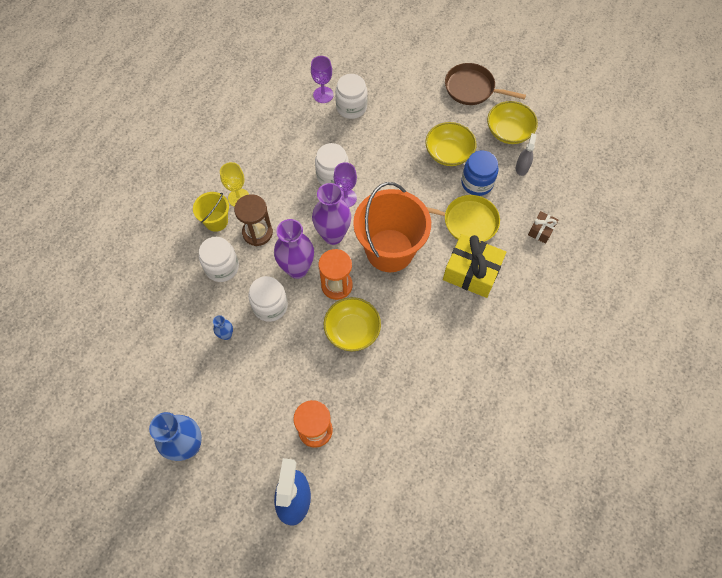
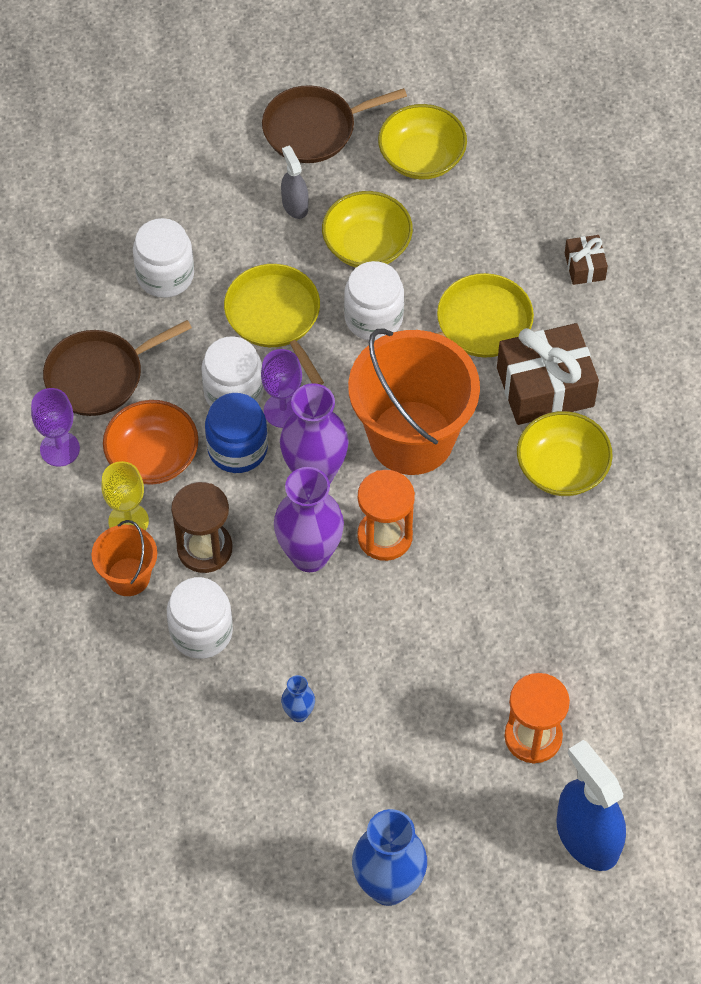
camera: 40 degrees left, 5 degrees down
yellow bucket [193,192,229,232] -> orange bucket [92,520,157,596]
white jar [248,276,288,322] -> white jar moved to [344,261,404,340]
purple goblet [311,56,333,103] -> purple goblet moved to [31,388,80,467]
yellow bowl [324,297,381,351] -> yellow bowl moved to [517,411,613,496]
yellow gift [443,234,506,298] -> brown gift [497,323,599,425]
blue jar [461,151,499,196] -> blue jar moved to [205,393,268,473]
grey spray bottle [516,133,537,176] -> grey spray bottle moved to [281,146,308,219]
none -> brown pan [43,320,192,416]
none -> orange bowl [103,400,198,485]
none -> yellow pan [224,264,324,385]

